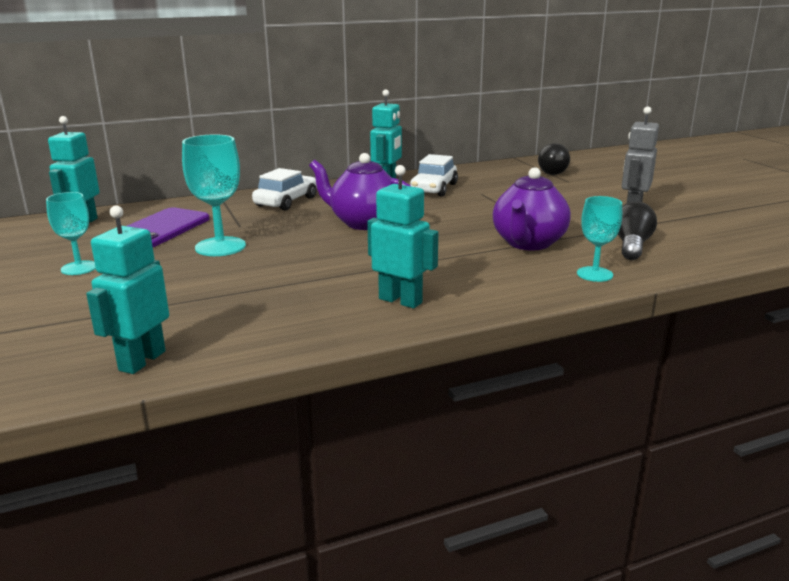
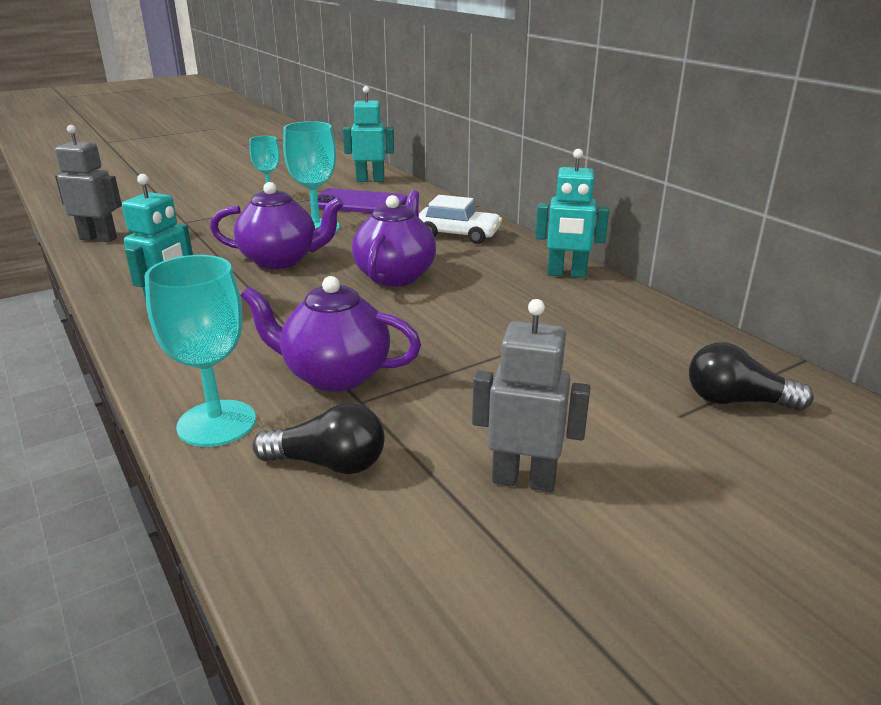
camera: 80 degrees right, 5 degrees up
turquoise robot [86,205,169,374] -> grey robot [55,125,122,242]
white car [410,154,458,197] -> none
turquoise goblet [577,196,622,282] -> turquoise goblet [145,255,256,447], size x1.56
none -> purple teapot [210,182,344,269]

